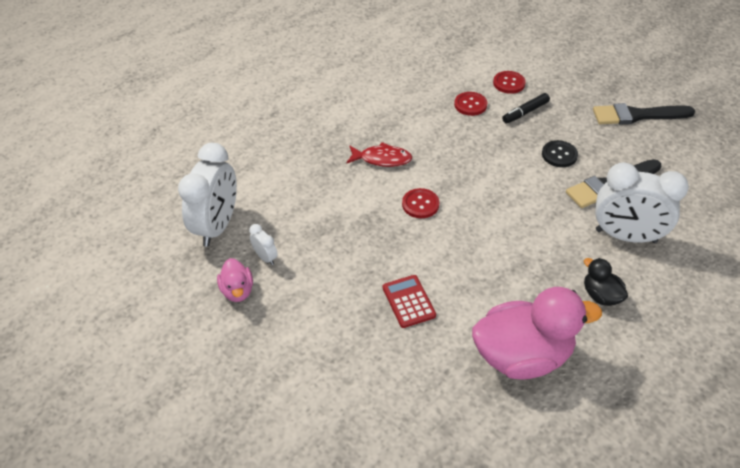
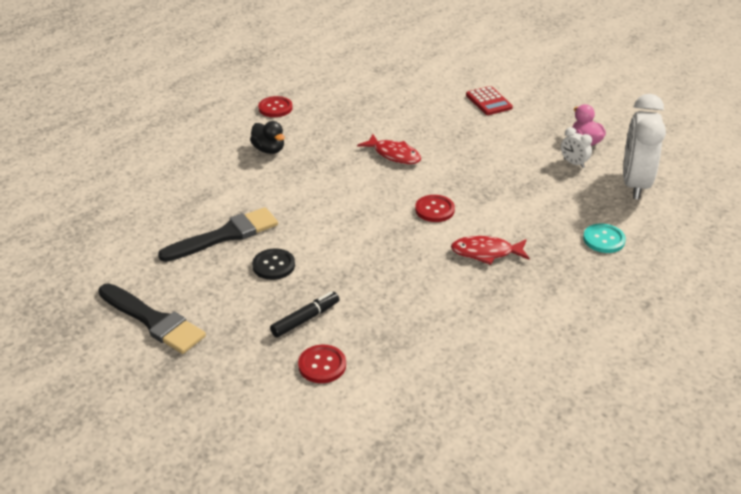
camera: 175 degrees right, 10 degrees down
red calculator [383,275,436,328] -> red calculator moved to [466,86,513,115]
red button [454,92,487,116] -> red button moved to [258,96,293,117]
pink duck [472,287,602,380] -> none
black brush [593,103,695,125] -> black brush turned 45 degrees clockwise [98,283,206,354]
white clock [595,162,689,243] -> none
none -> red fish [357,134,421,164]
none -> turquoise button [583,224,626,253]

